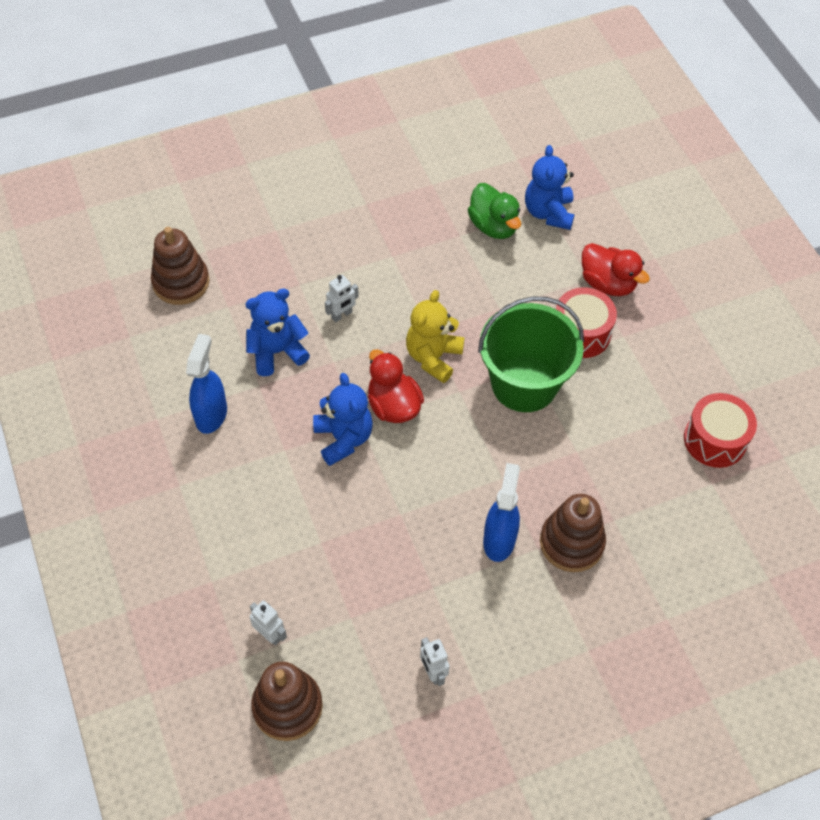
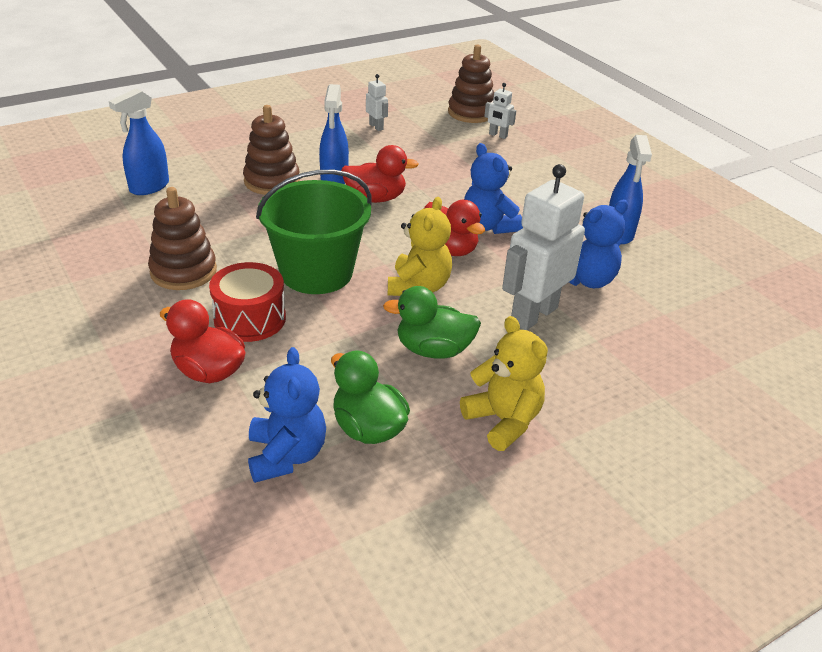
camera: 170 degrees right, 20 degrees down
brown stacking toy [151,227,210,305] -> brown stacking toy moved to [148,187,217,290]
white robot [325,275,359,322] -> white robot [502,164,585,330], size x2.23
red drum [684,393,757,468] -> none
none -> blue spray bottle [109,88,169,195]
none -> red duck [341,145,419,203]
none -> green duck [383,286,481,359]
none -> yellow teddy bear [460,316,548,451]

